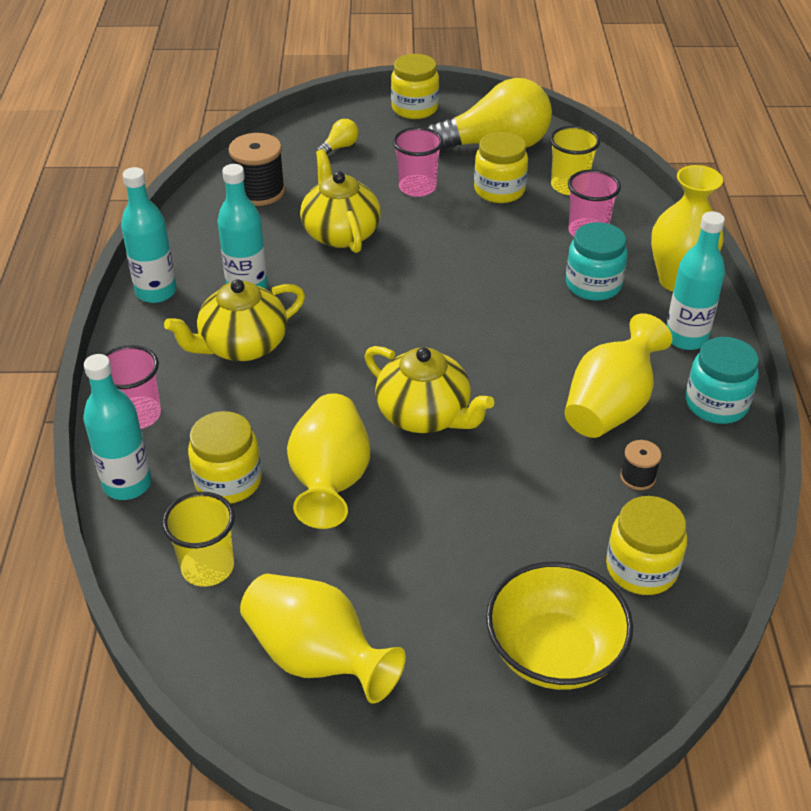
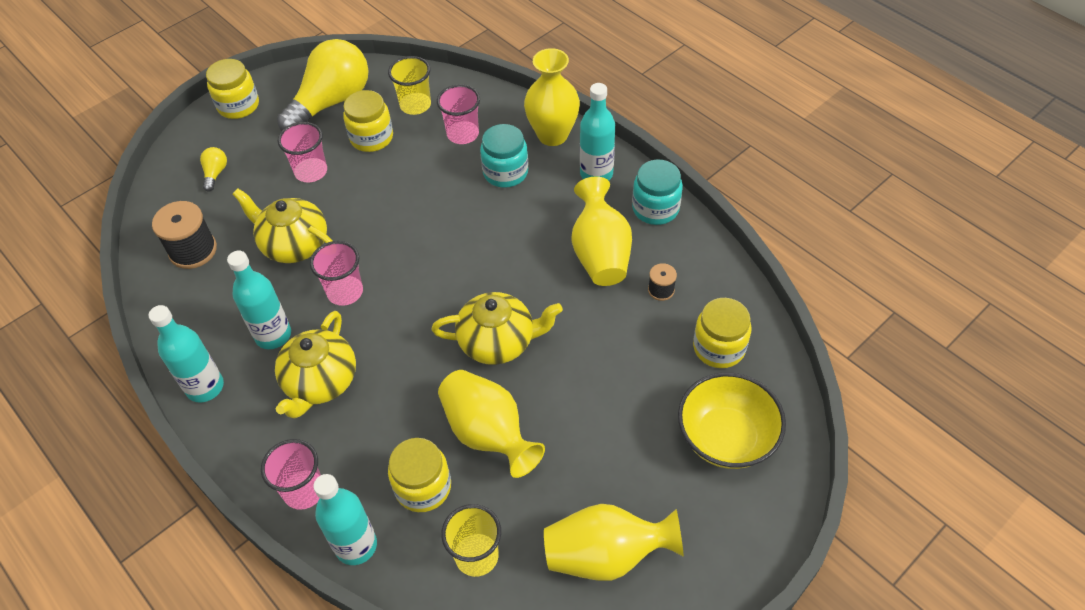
camera: 40 degrees left, 10 degrees up
none -> pink cup [310,241,363,306]

